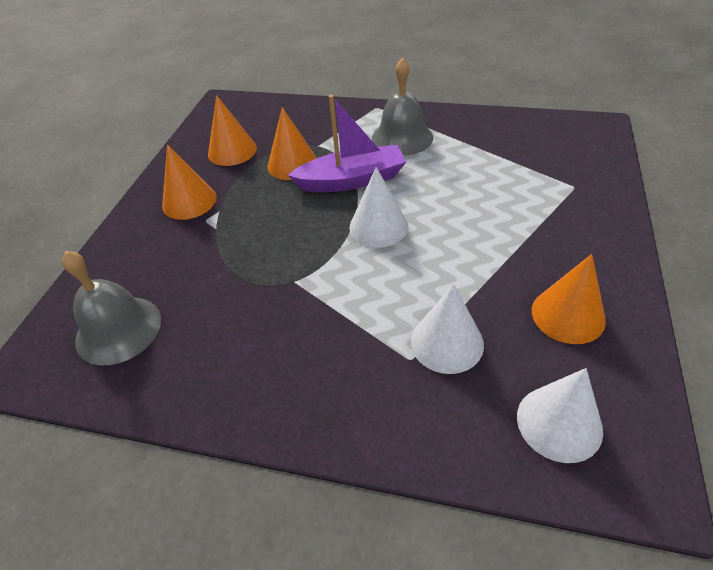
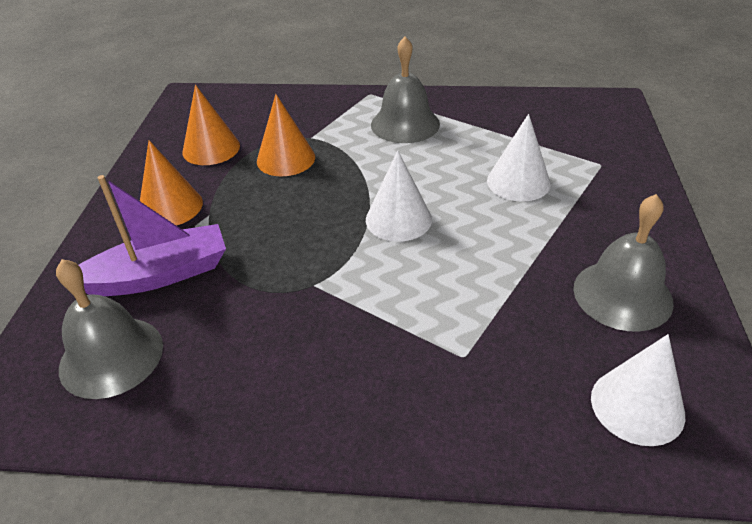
camera: 10 degrees left, 5 degrees down
purple boat [288,95,406,192] -> purple boat moved to [79,175,226,296]
white cone [411,284,484,374] -> white cone moved to [487,114,551,202]
orange cone [532,254,606,344] -> grey bell [573,194,674,332]

